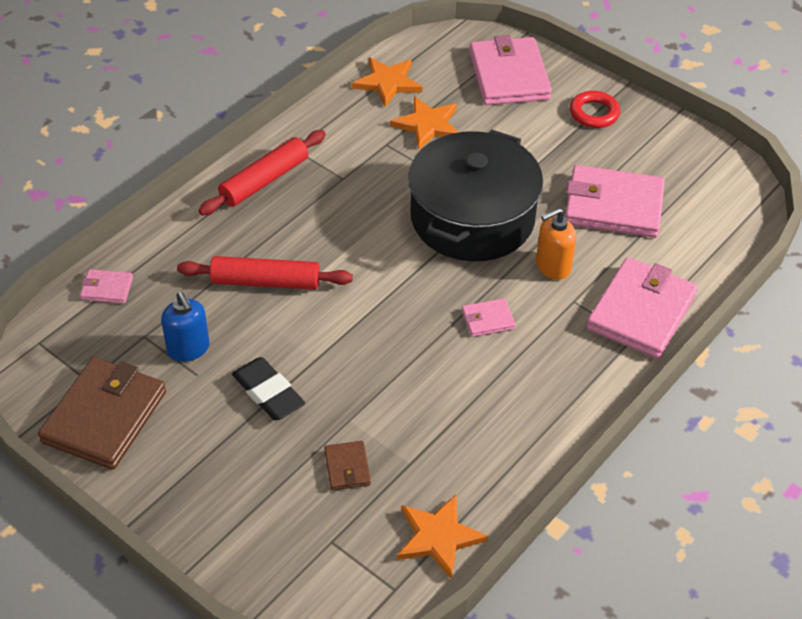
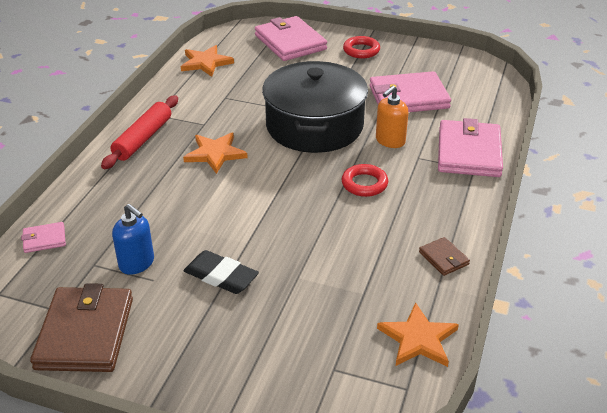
camera: 20 degrees left, 10 degrees down
red rolling pin [177,256,353,290] -> none
brown wallet [324,441,371,490] -> brown wallet moved to [419,237,470,276]
orange star [390,96,459,149] -> orange star moved to [183,132,248,174]
pink wallet [462,298,515,337] -> red ring [342,164,388,197]

